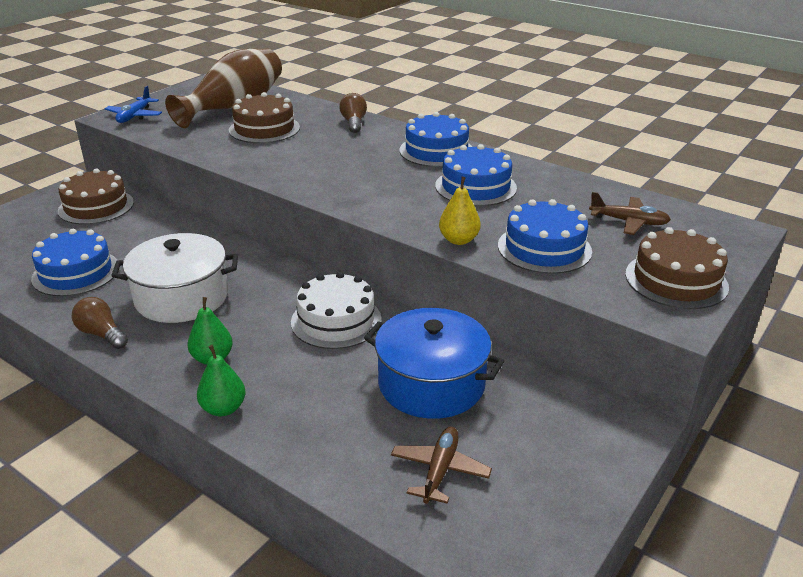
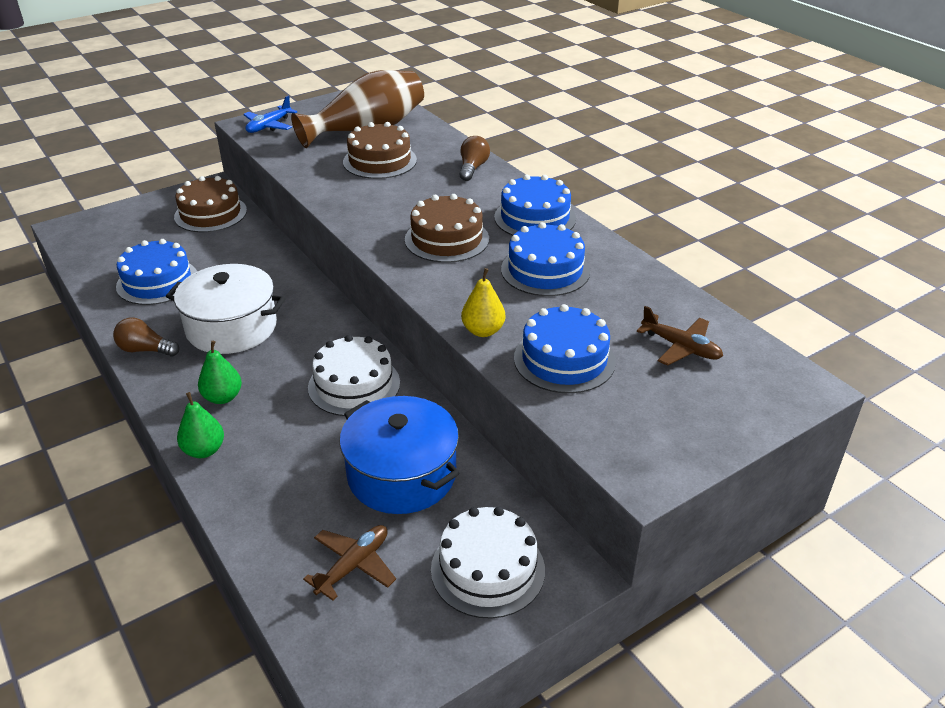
camera: 20 degrees right, 5 degrees up
brown light bulb [72,297,128,349] -> brown light bulb turned 45 degrees counterclockwise [113,318,180,357]
brown cake [625,227,729,309] -> brown cake moved to [405,194,489,263]
none -> white cake [431,507,545,619]

